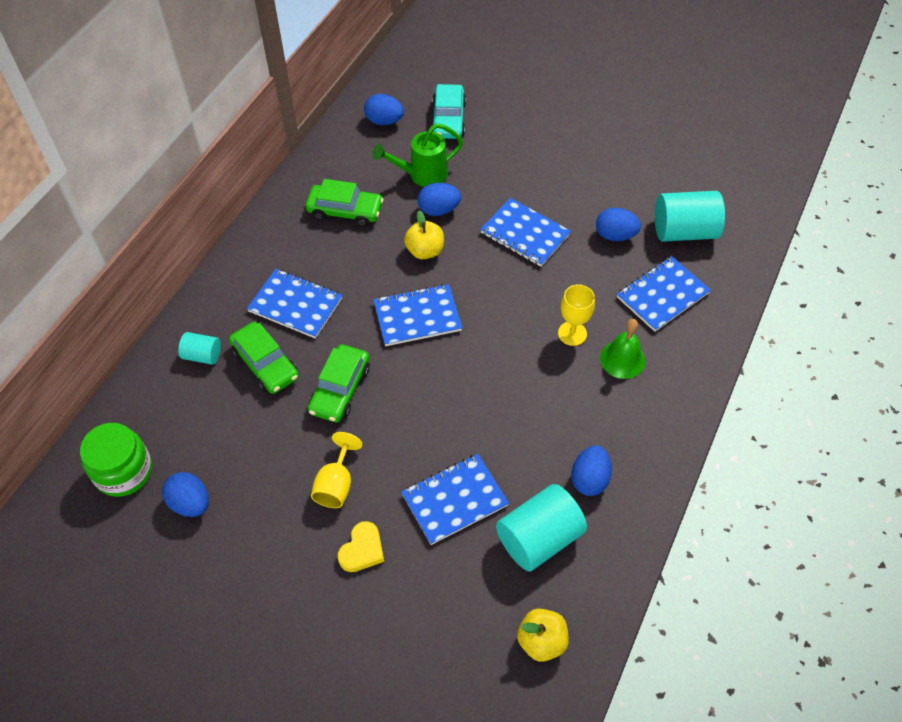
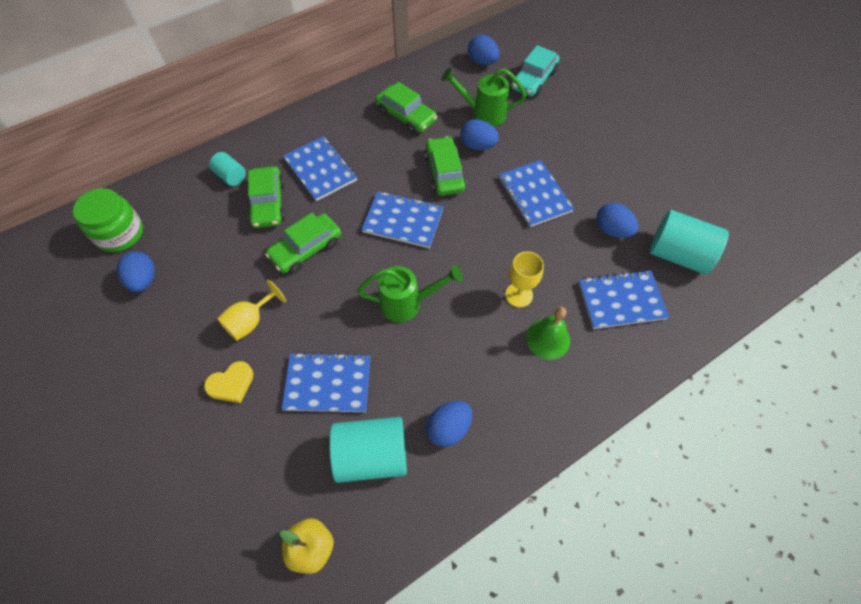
camera: 30 degrees right, 5 degrees up
yellow apple [404,211,444,259] -> green car [425,136,466,196]
none -> green watering can [357,265,463,322]

